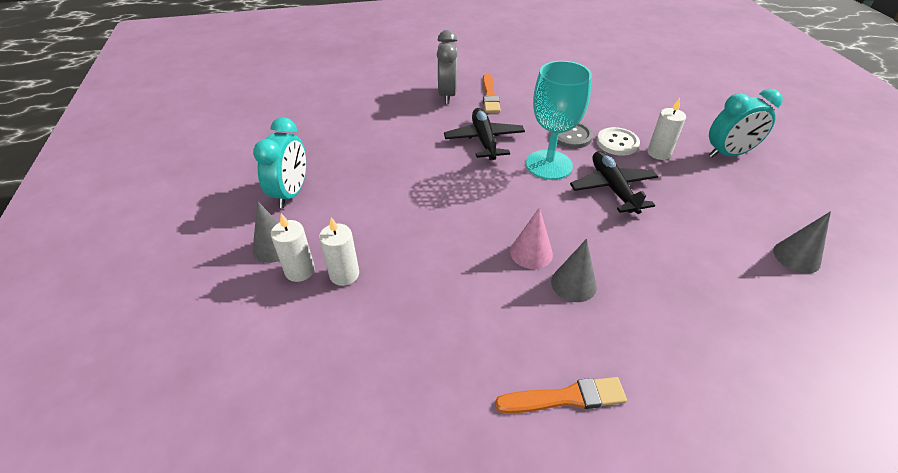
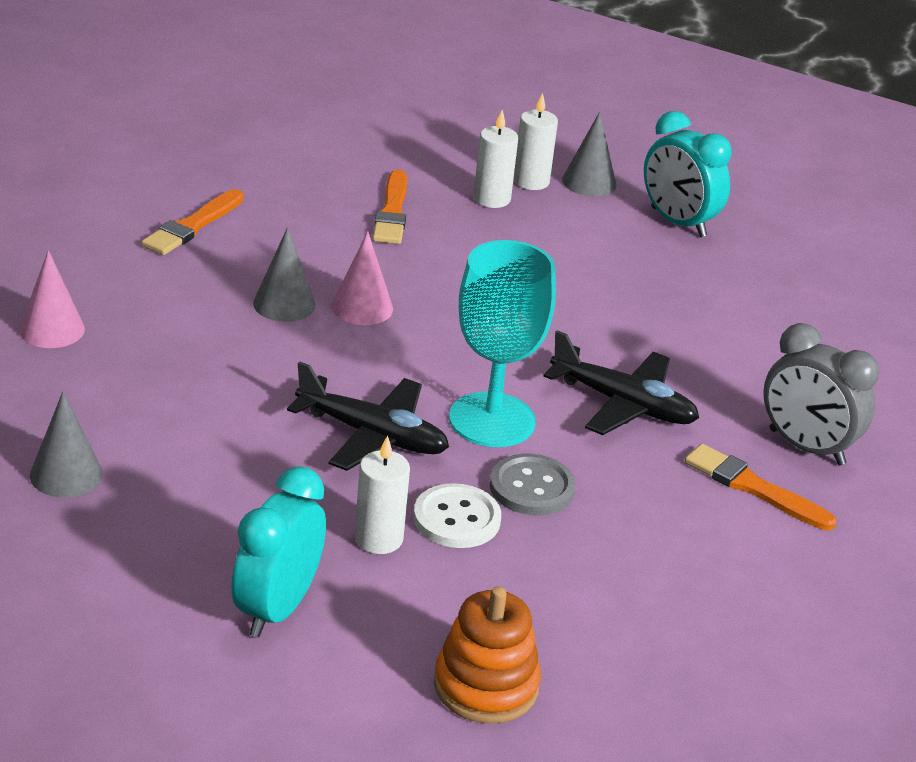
camera: 125 degrees right, 10 degrees down
none -> pink cone [19,250,85,348]
none -> orange brush [372,169,407,244]
none -> orange stacking toy [434,586,541,724]

